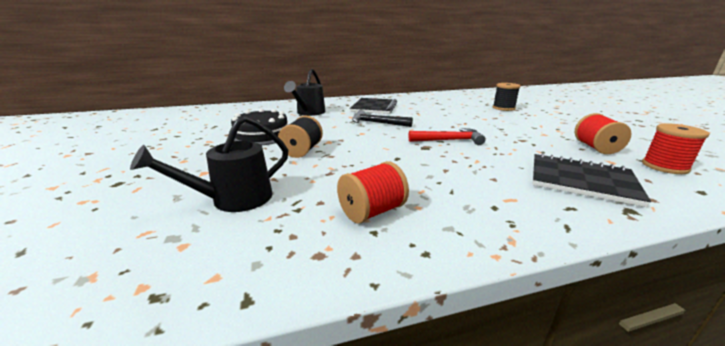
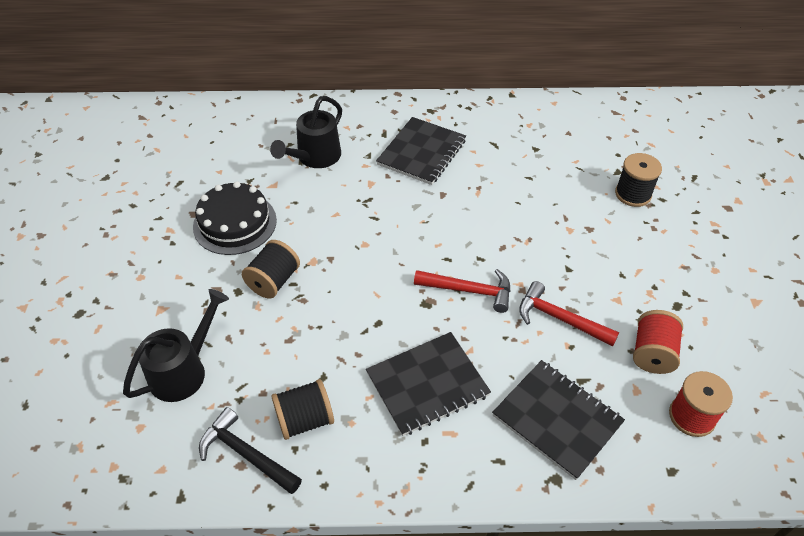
camera: 15 degrees right, 25 degrees up
black watering can [130,116,288,212] -> black watering can turned 150 degrees clockwise [123,289,229,402]
red spool [337,161,409,223] -> black spool [271,379,334,440]
black hammer [352,110,413,127] -> black hammer moved to [199,407,302,494]
none -> black notebook [366,332,491,436]
none -> red hammer [519,281,619,346]

